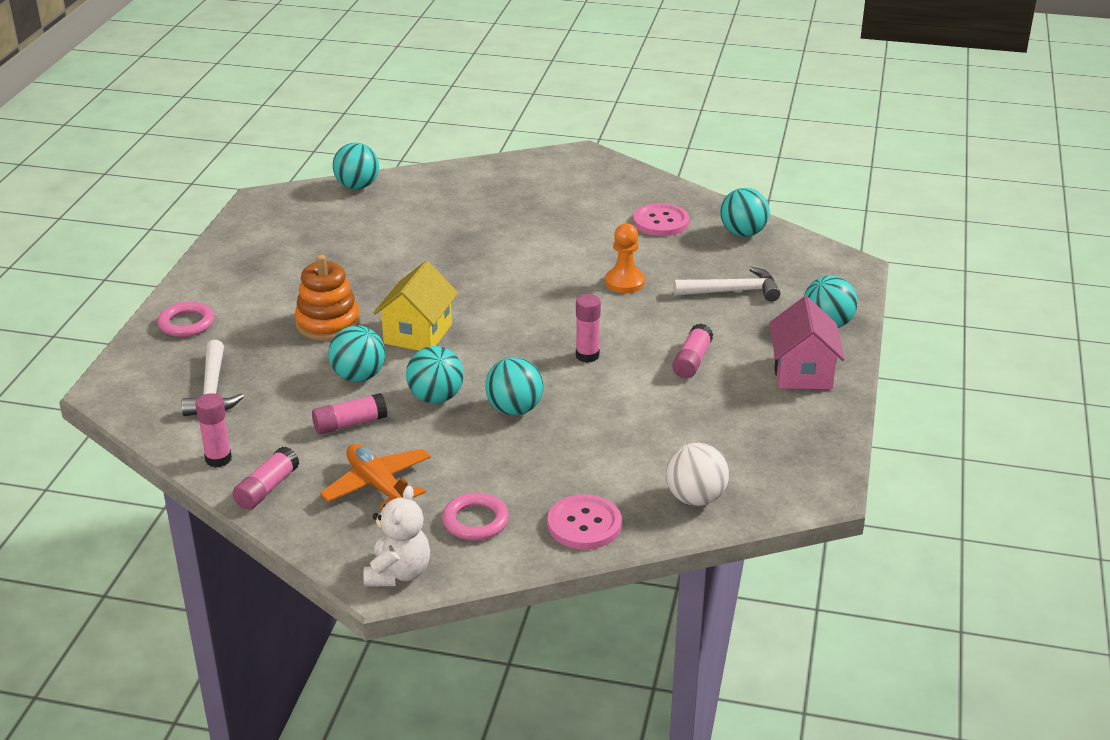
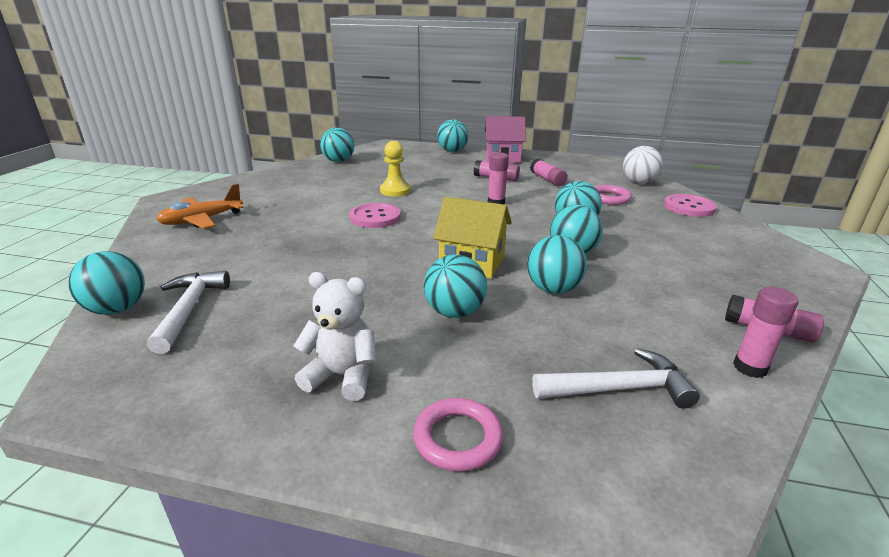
camera: 90 degrees left, 5 degrees down
orange stacking toy [295,255,360,341] -> turquoise ball [424,254,487,318]
pink glue stick [312,393,387,434] -> pink glue stick moved to [530,159,568,186]
orange plane [320,444,431,509] -> orange plane moved to [156,184,244,229]
white teddy bear [363,485,430,586] -> white teddy bear moved to [294,272,376,401]
pink ring [442,493,509,541] -> pink ring moved to [594,185,632,205]
orange pawn [605,223,645,293] -> yellow pawn [380,141,410,196]
pink button [633,203,689,236] -> pink button moved to [349,203,401,228]
white hammer [673,267,780,302] -> white hammer moved to [147,271,230,354]

